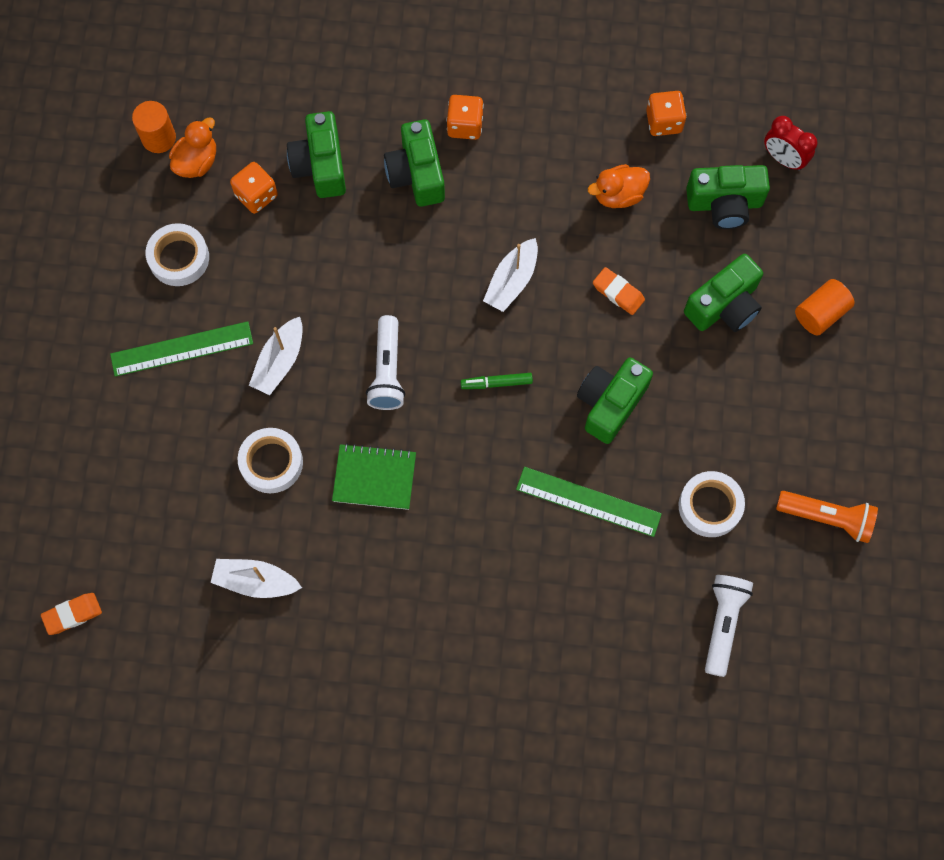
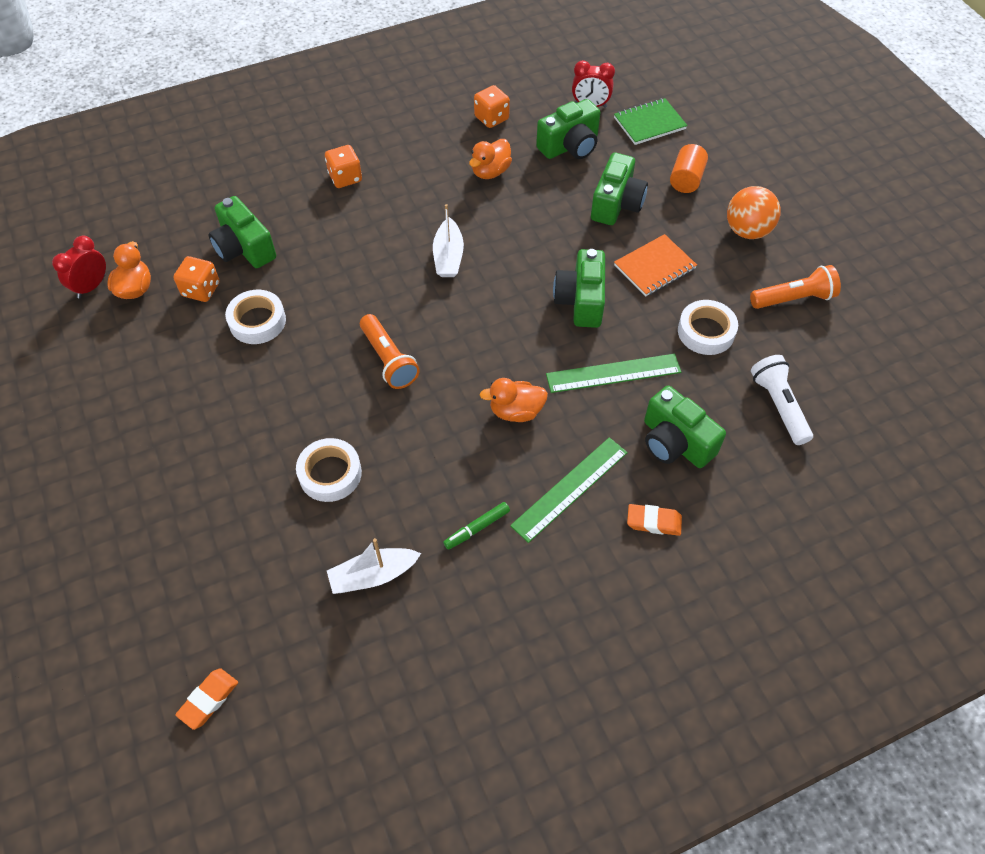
camera: 30 degrees left, 15 degrees down
green ruler [110,321,253,377] -> green ruler moved to [510,437,628,543]
orange cylinder [132,101,176,153] -> red clock [52,236,106,299]
white tape [146,223,209,286] -> white tape moved to [225,290,286,344]
white boat [249,317,303,395] -> none
green notebook [332,443,416,510] -> green notebook moved to [614,98,687,145]
white flashlight [366,315,405,410] -> orange flashlight [360,314,419,389]
green camera [384,119,445,207] -> green camera moved to [644,386,726,468]
green marker [461,373,533,389] -> green marker moved to [443,502,510,550]
orange eraser [593,267,645,315] -> orange eraser moved to [627,504,682,536]
none -> orange duck [480,378,548,422]
none -> orange notebook [614,234,697,297]
none -> orange ball [727,186,781,239]

